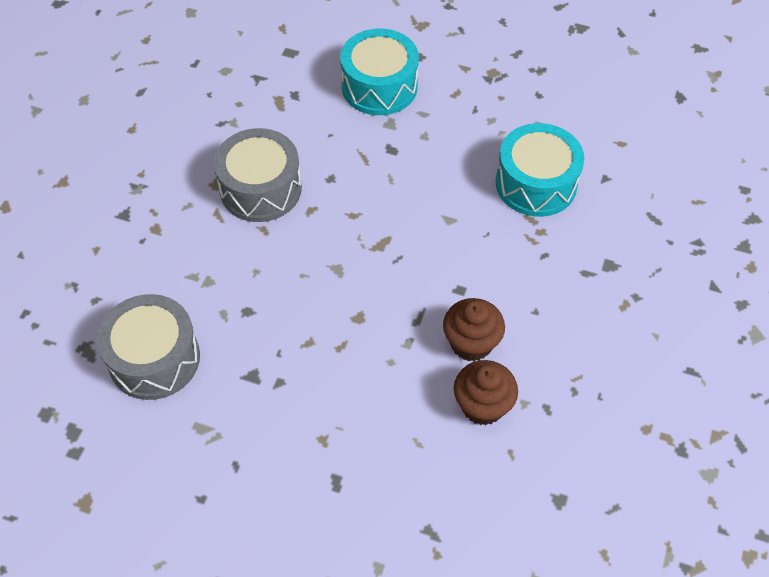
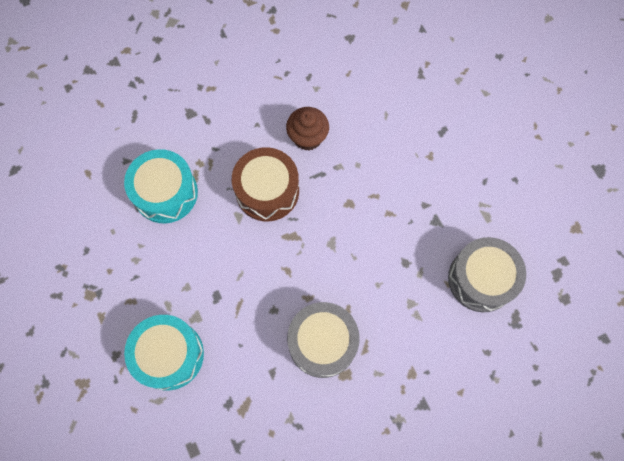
camera: 135 degrees left, 15 degrees up
brown cupcake [454,360,518,425] -> none
none -> brown drum [232,147,299,221]

